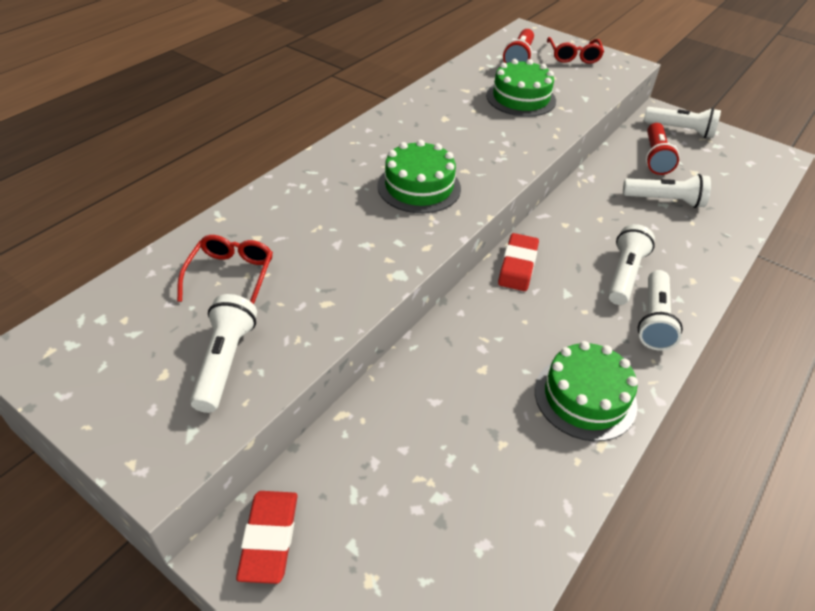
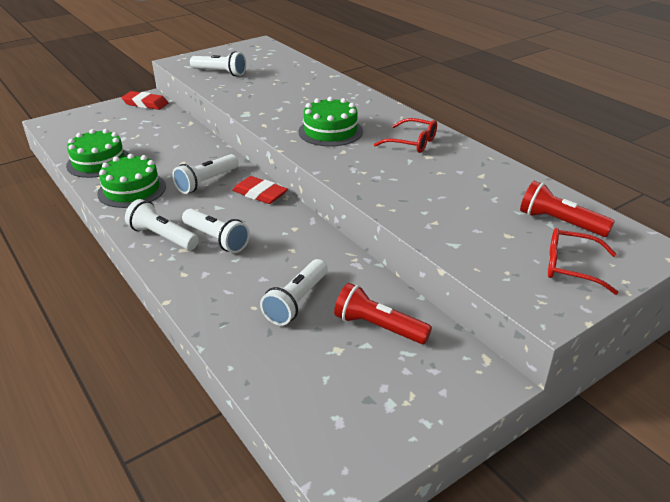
camera: 110 degrees right, 10 degrees down
red glasses [177,235,273,304] -> red glasses moved to [374,118,437,153]
green cake [486,59,556,117] -> green cake moved to [66,129,129,178]
white flashlight [644,107,721,138] -> white flashlight moved to [172,154,238,194]

